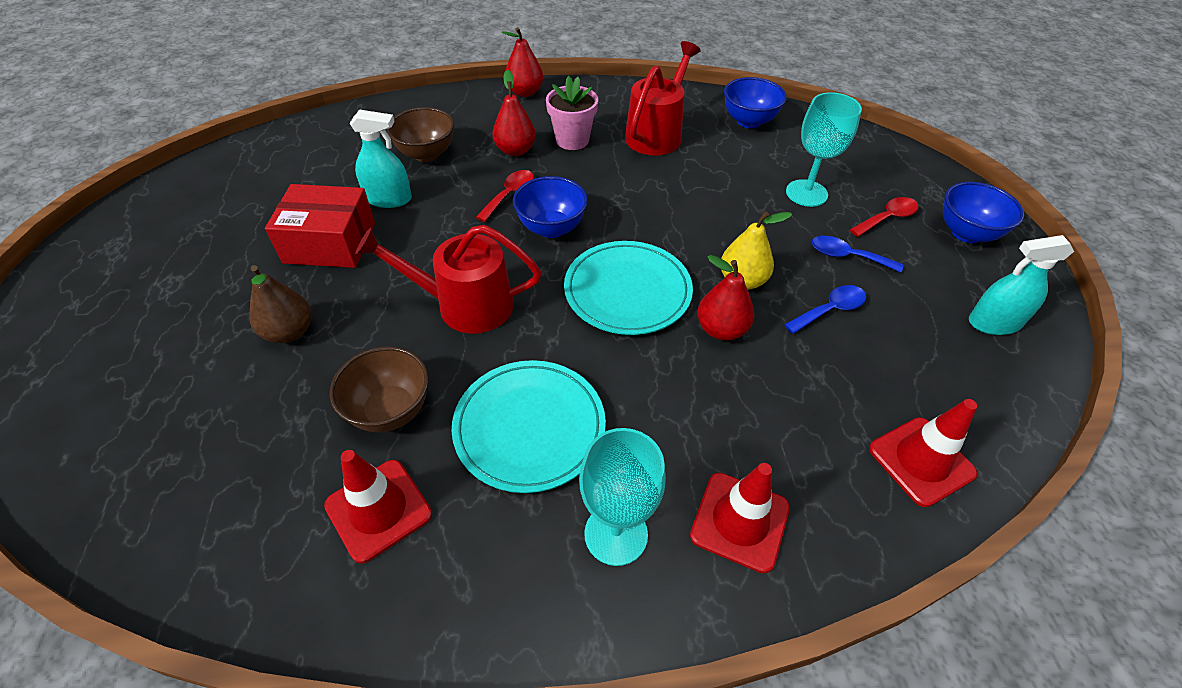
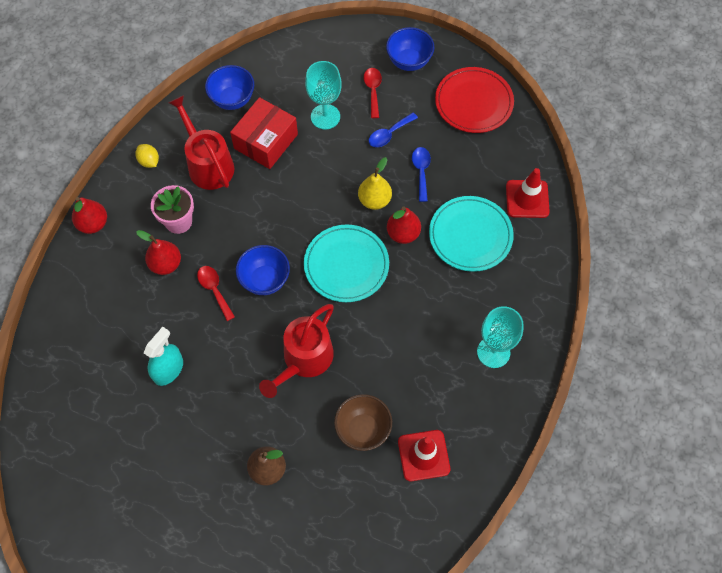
camera: 60 degrees left, 15 degrees up
red box [265,184,375,268] -> red box moved to [230,97,298,169]
brown bowl [387,107,454,162] -> none
turquoise plate [452,360,606,493] -> turquoise plate moved to [429,196,514,272]
red traffic cone [690,463,790,573] -> none
turquoise spray bottle [969,235,1074,335] -> red plate [435,67,514,133]
none -> yellow lemon [135,144,159,168]

